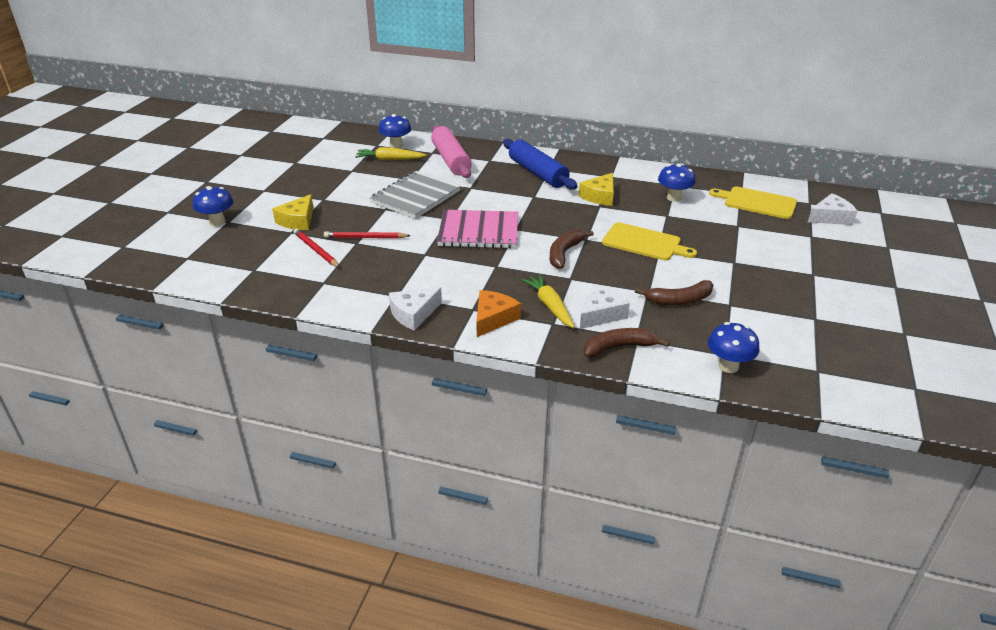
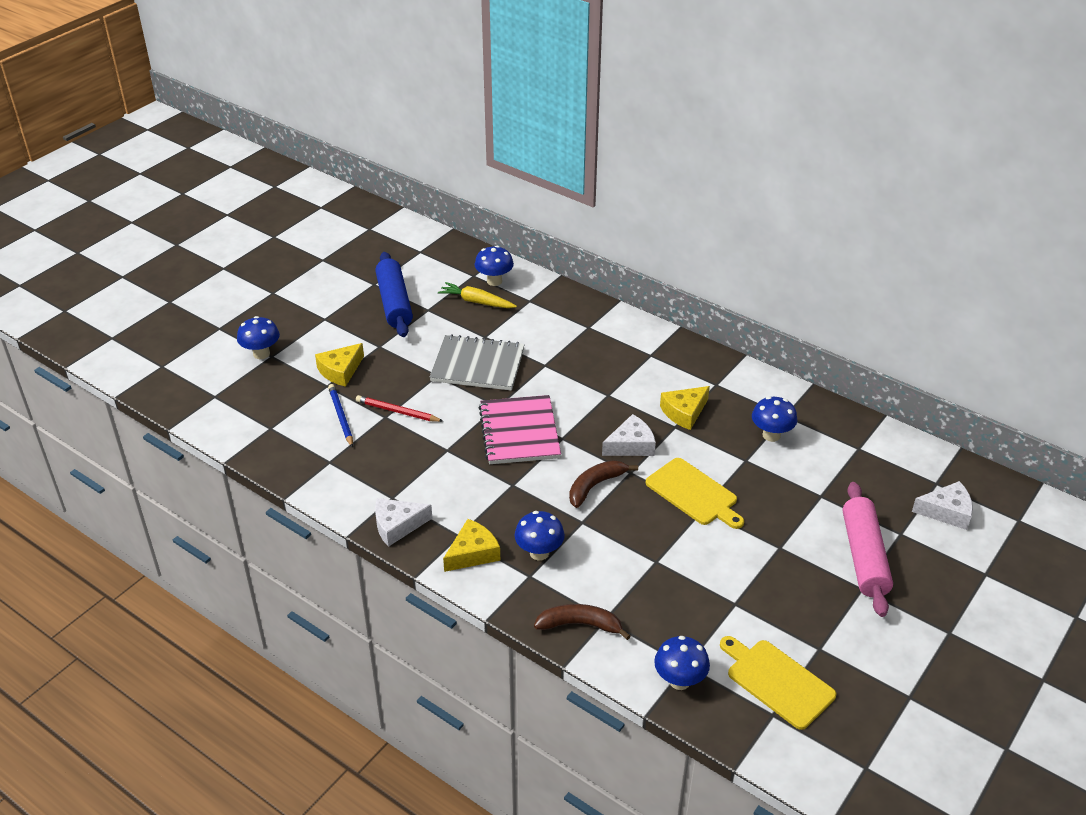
camera: 20 degrees right, 5 degrees up
red pencil [294,229,340,268] -> blue pencil [328,384,353,448]
grey notebook [370,171,461,219] -> grey notebook turned 45 degrees clockwise [430,334,525,391]
pink rolling pin [431,125,472,178] -> pink rolling pin moved to [843,482,893,617]
pink notebook [437,210,518,249] -> pink notebook turned 60 degrees clockwise [478,395,561,464]
orange cheese [476,290,521,337] -> yellow cheese [443,519,500,572]
blue rolling pin [503,139,578,190] -> blue rolling pin moved to [375,252,413,337]
yellow carrot [521,274,575,328] -> blue mushroom [514,511,565,561]
white cheese [580,284,630,329] -> white cheese moved to [602,414,656,456]
brown banana [635,280,713,305] -> none
yellow cutting board [709,186,797,219] -> yellow cutting board moved to [720,636,836,730]

